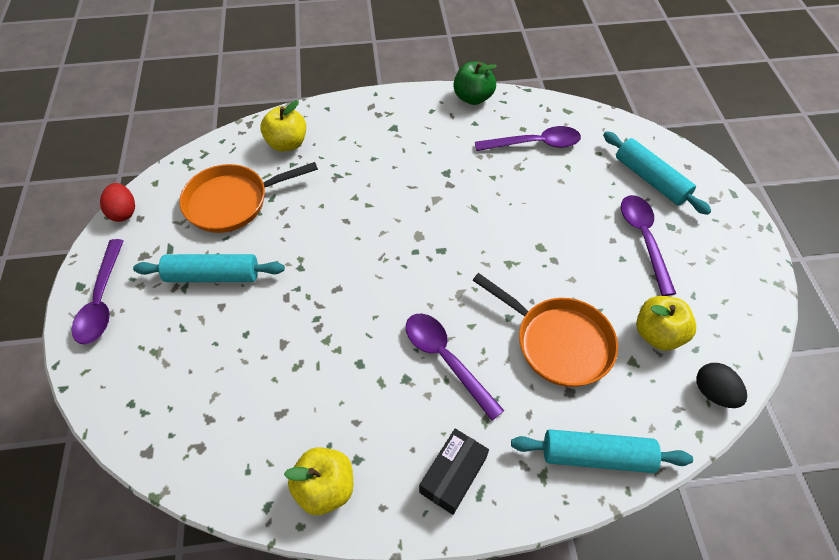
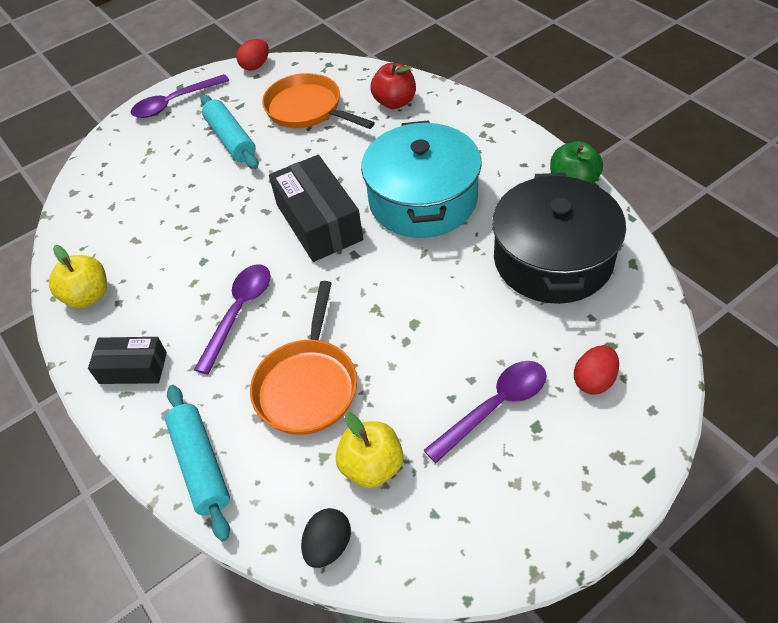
camera: 65 degrees right, 5 degrees down
yellow apple [260,100,306,152] -> red apple [370,63,416,109]
purple spoon [475,126,581,151] -> black pot [492,173,626,304]
turquoise rolling pin [603,131,711,215] -> red egg [574,345,619,395]
none -> black box [269,155,363,262]
none -> turquoise pot [361,120,482,238]

